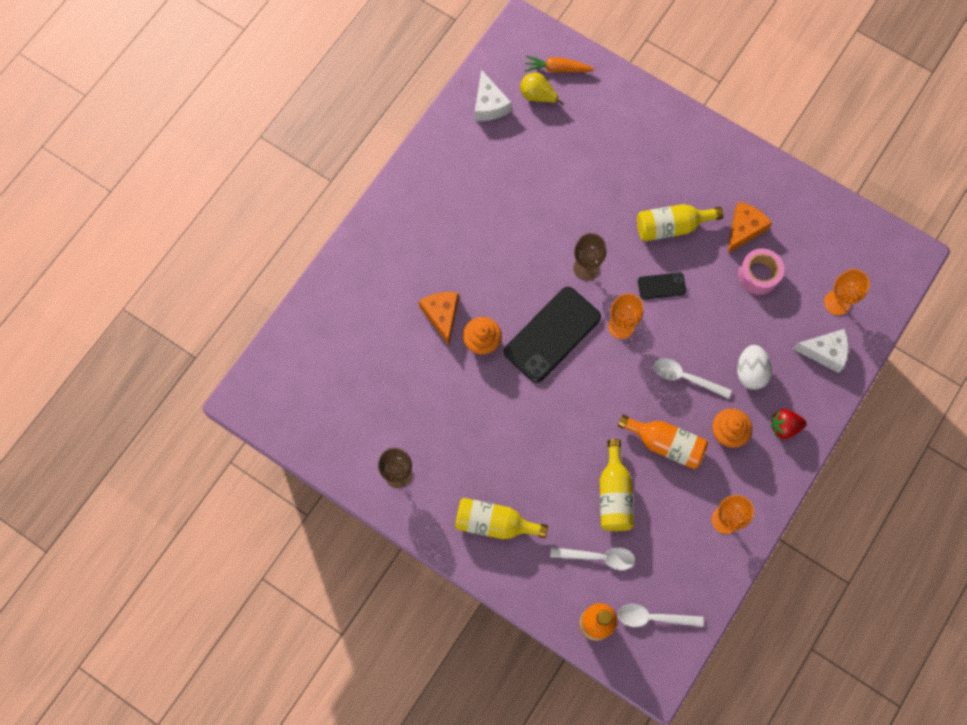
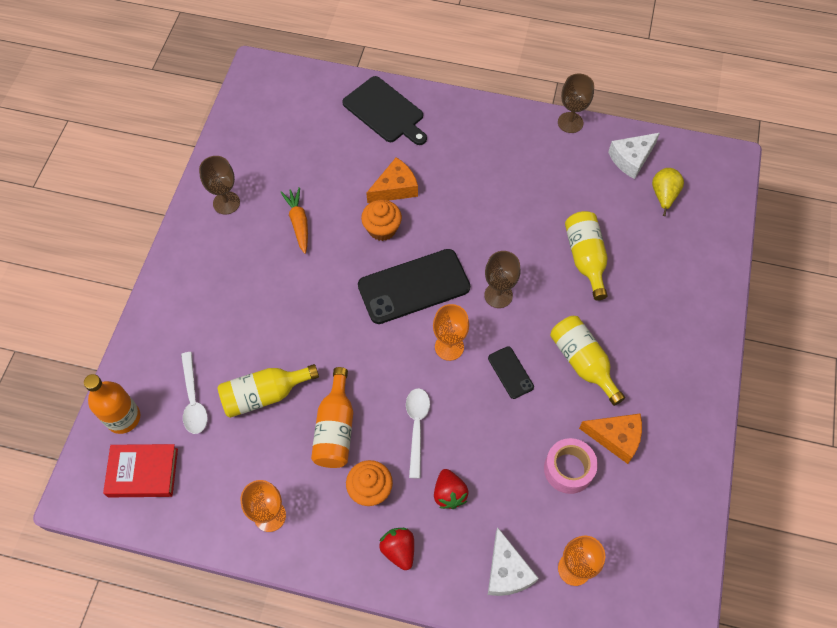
camera: 70 degrees right, 10 degrees down
yellow bottle [455,498,548,539] -> yellow bottle moved to [565,211,608,301]
black phone [504,287,601,383] -> black phone turned 45 degrees counterclockwise [358,249,470,324]
orange carrot [524,55,594,72] -> orange carrot moved to [280,187,308,254]
white spoon [618,604,704,627] -> red book [103,444,178,497]
white egg [737,345,772,390] -> red strawberry [434,469,469,509]
none -> black cutting board [342,76,427,145]
none -> brown goblet [558,73,594,133]

